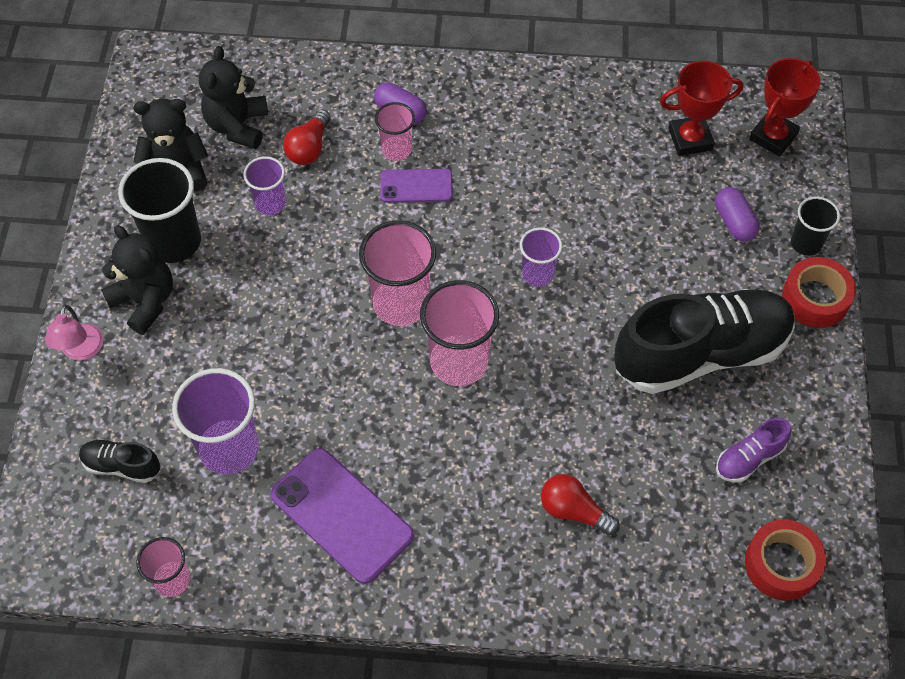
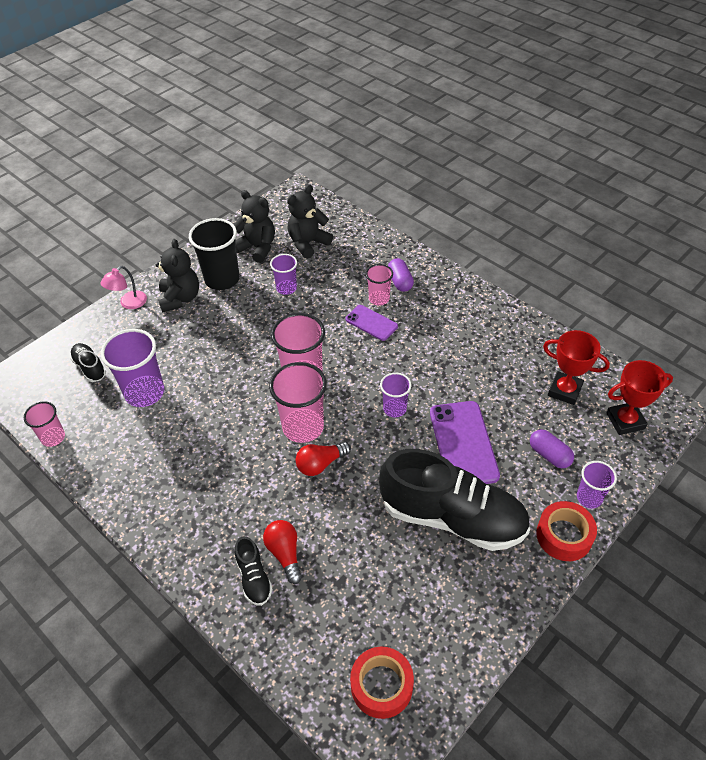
camera: 40 degrees right, 10 degrees down
purple phone [271,448,414,584] -> purple phone moved to [430,401,500,484]
red light bulb [283,109,331,165] -> red light bulb moved to [296,442,351,476]
purple capsule [715,187,760,242] -> purple capsule turned 60 degrees counterclockwise [530,429,574,468]
purple shoe [716,418,791,483] -> none
black cup [791,197,840,256] -> purple cup [577,461,617,508]
none -> black shoe [235,536,273,606]

